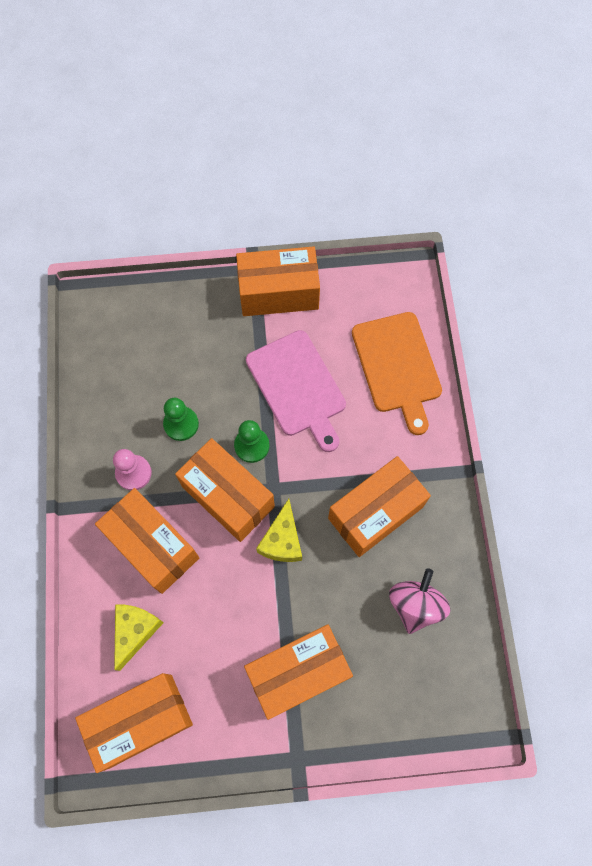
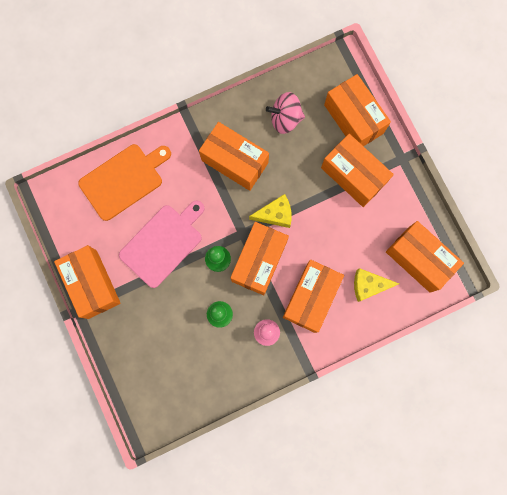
camera: 110 degrees left, 10 degrees up
none -> orange box [324,74,391,146]

